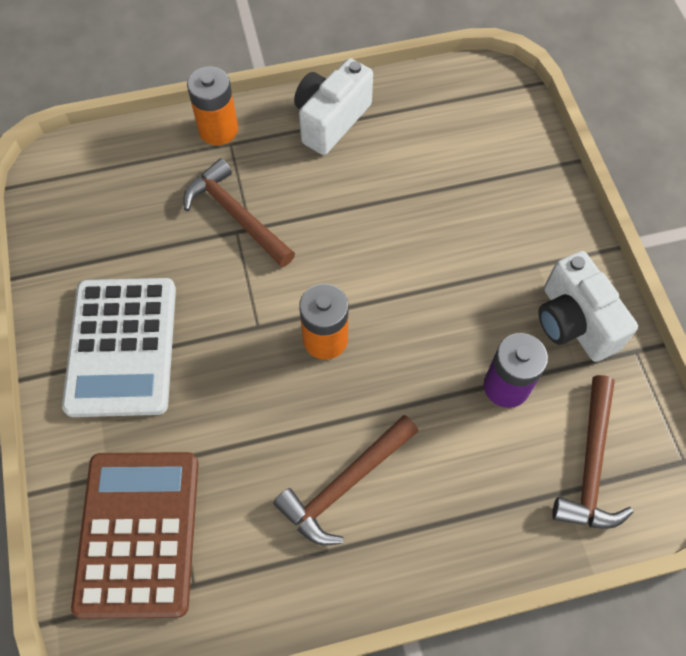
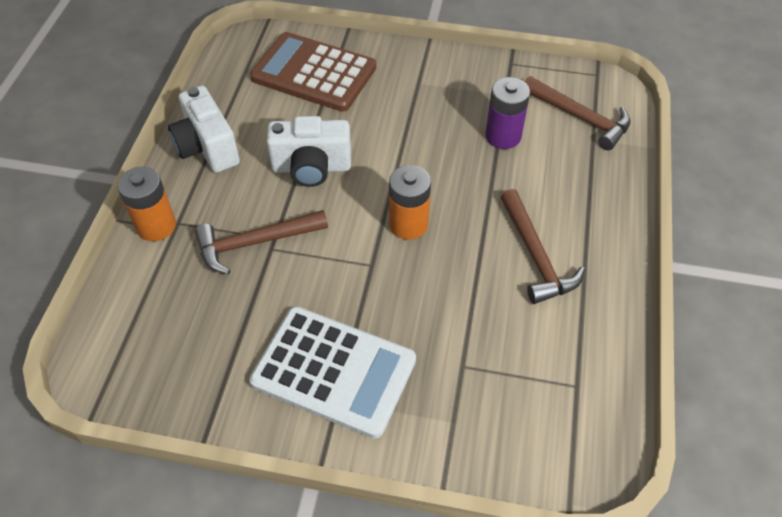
camera: 65 degrees left, 10 degrees down
brown calculator [71,452,199,619] -> brown calculator moved to [250,32,376,112]
white camera [538,251,638,362] -> white camera moved to [267,116,351,187]

